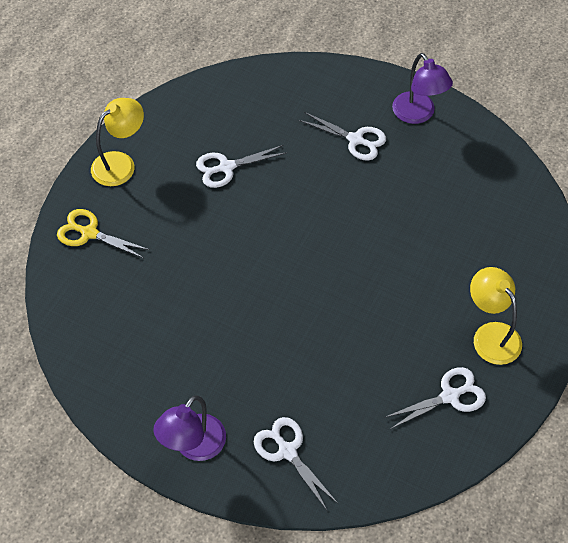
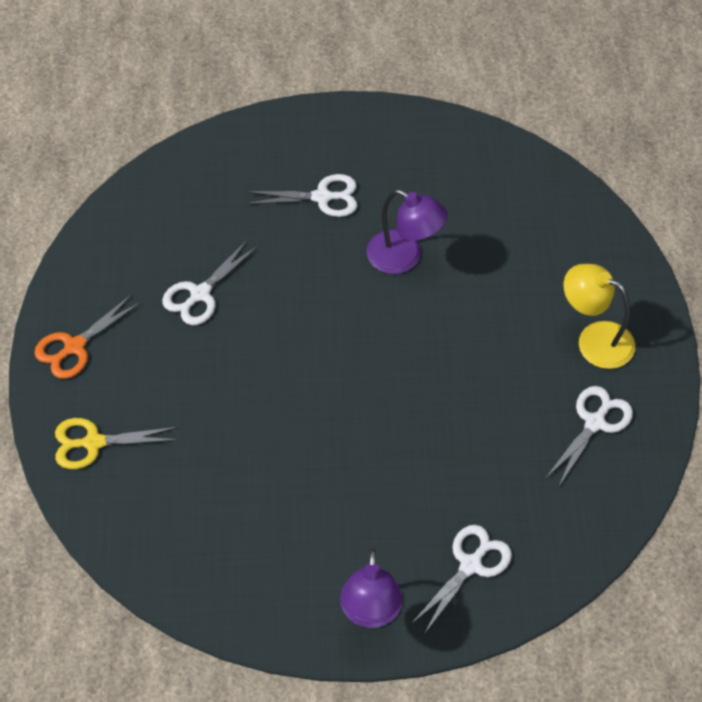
camera: 30 degrees left, 0 degrees up
yellow lamp [91,98,144,186] -> orange scissors [34,294,141,379]
white scissors [254,417,337,510] -> white scissors turned 105 degrees clockwise [411,525,512,634]
purple lamp [392,53,453,124] -> purple lamp moved to [366,189,448,274]

